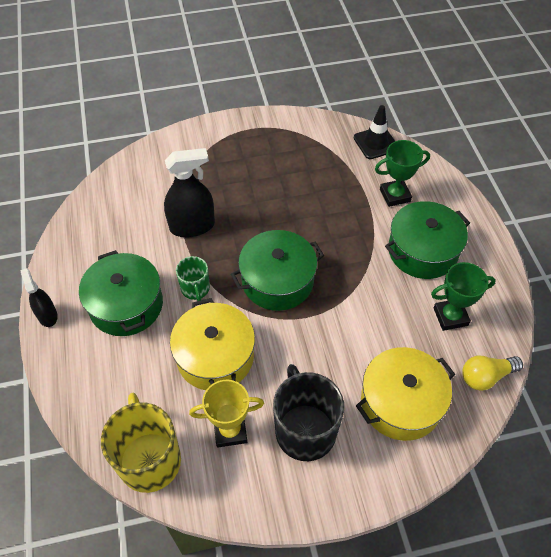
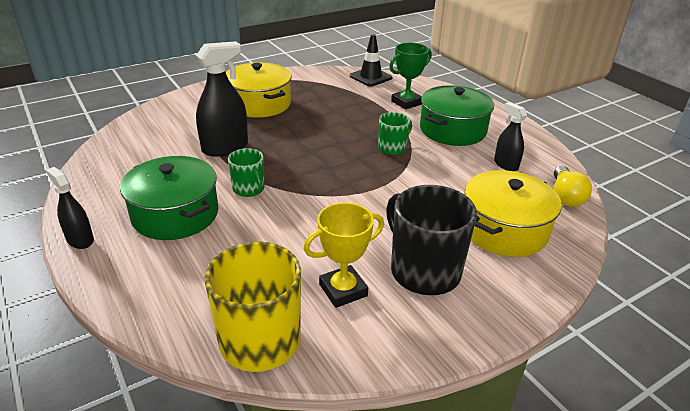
camera: 20 degrees left, 20 degrees down
yellow pot [170,298,255,390] -> yellow pot moved to [226,62,292,118]
green pot [231,230,324,311] -> none
green trophy [431,262,496,331] -> black spray bottle [494,102,527,171]
yellow light bulb [462,355,523,391] -> yellow light bulb turned 45 degrees counterclockwise [554,166,592,207]
none -> green mug [378,112,412,155]

